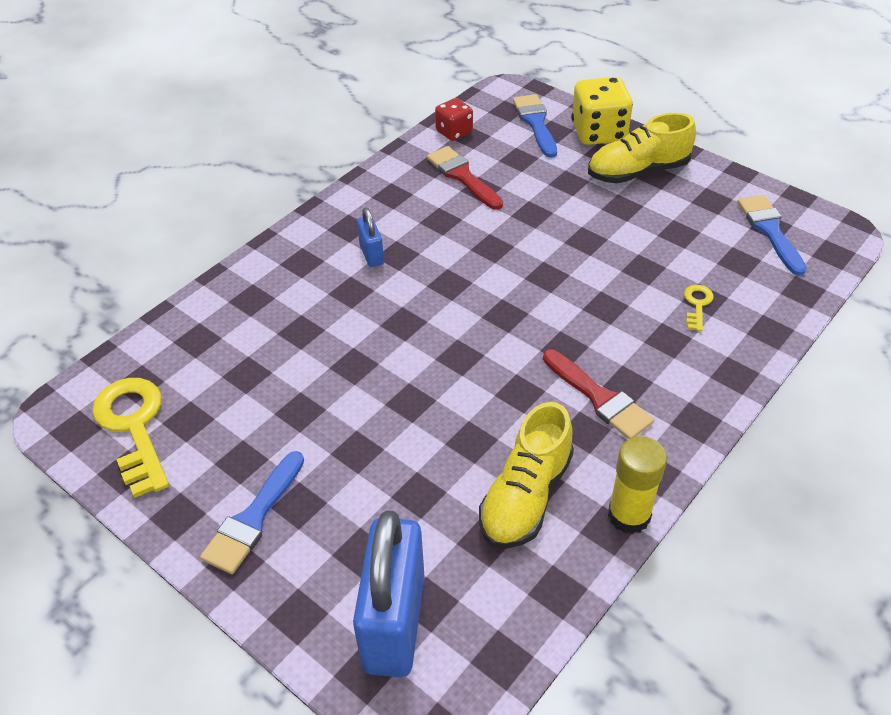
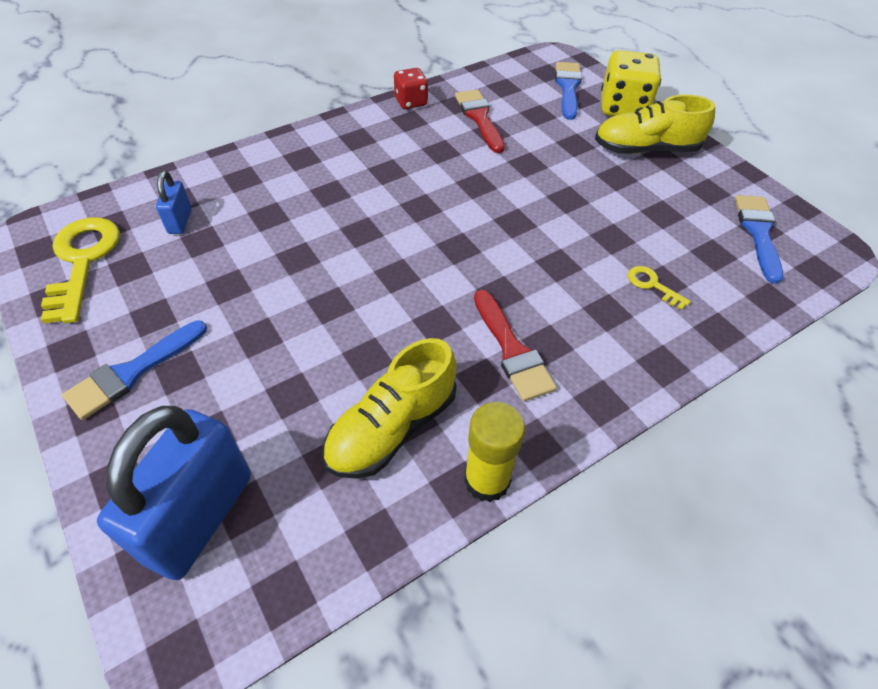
camera: 15 degrees right, 5 degrees up
blue padlock [357,208,384,267] -> blue padlock moved to [156,171,192,234]
red dice [435,98,473,141] -> red dice moved to [394,68,428,109]
yellow key [684,285,714,331] -> yellow key turned 75 degrees counterclockwise [628,266,691,310]

